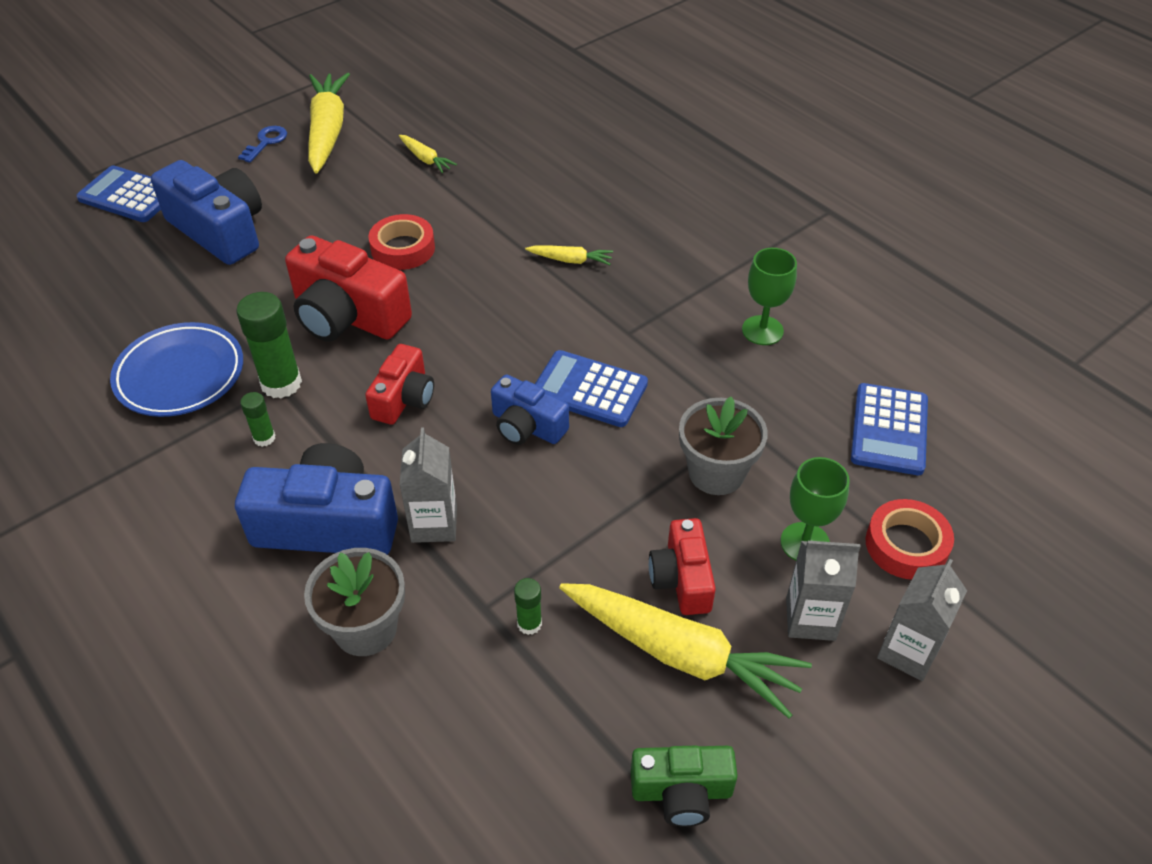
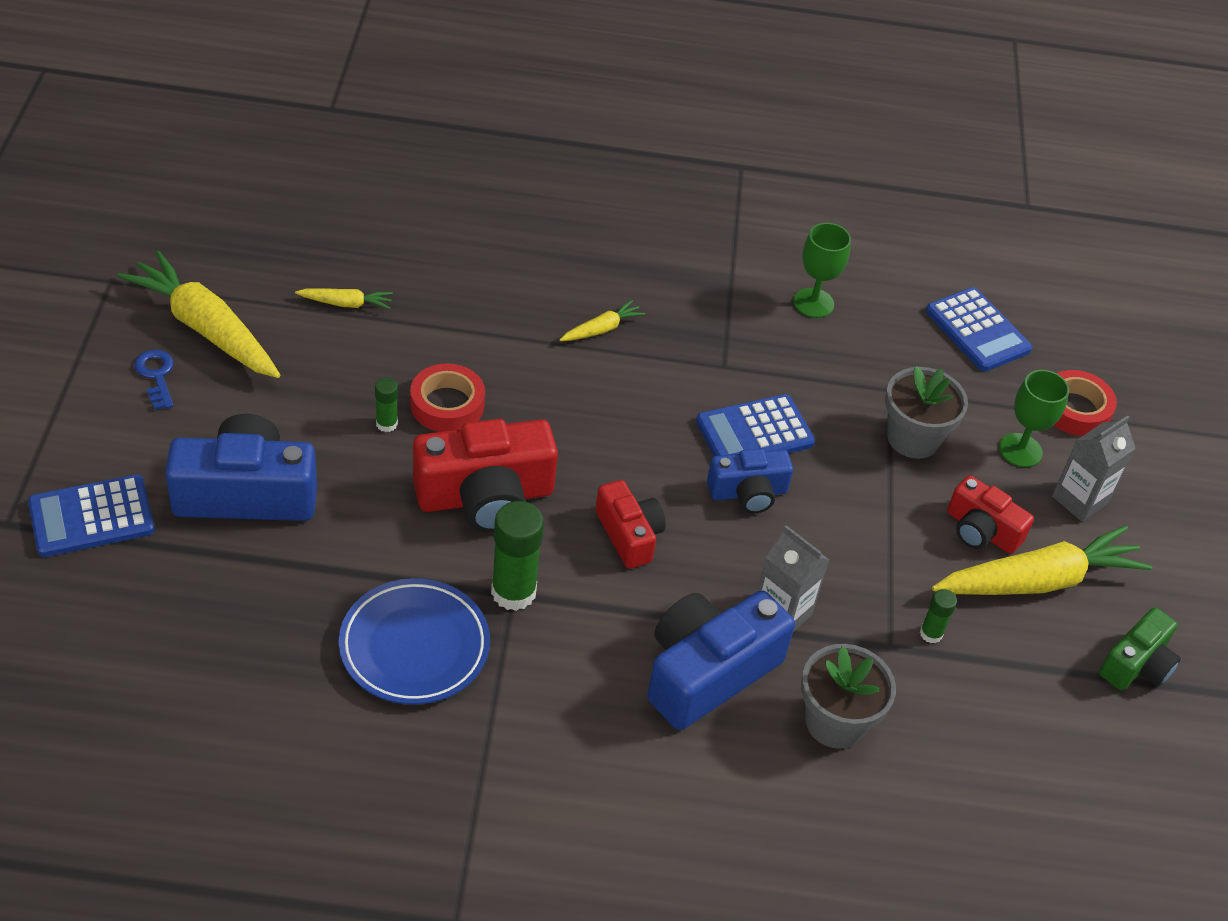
camera: 50 degrees left, 0 degrees up
green glue stick [240,392,275,447] -> green glue stick moved to [375,378,398,432]
grey carton [877,559,967,681] -> none

